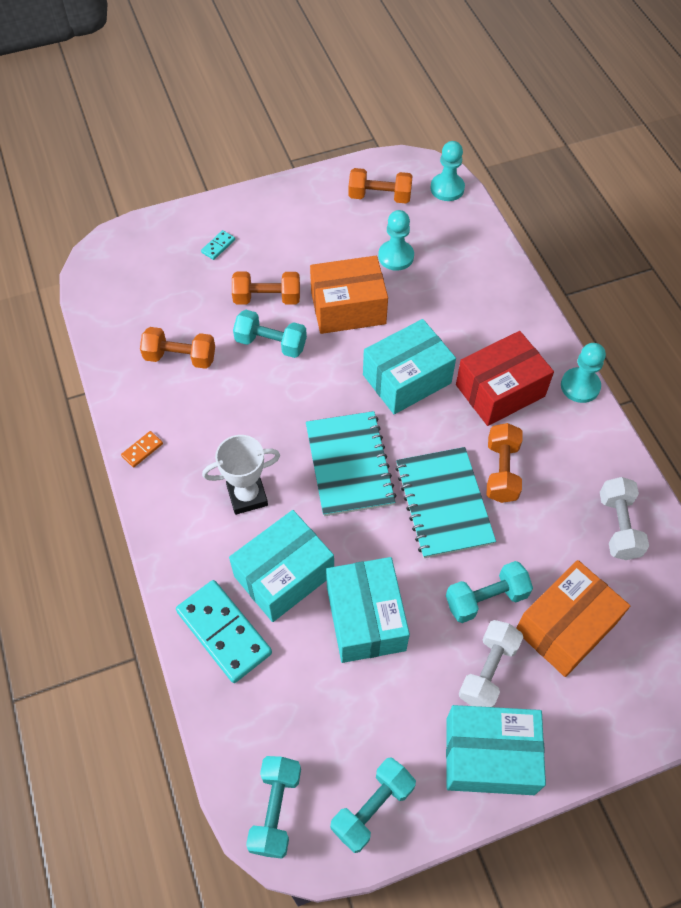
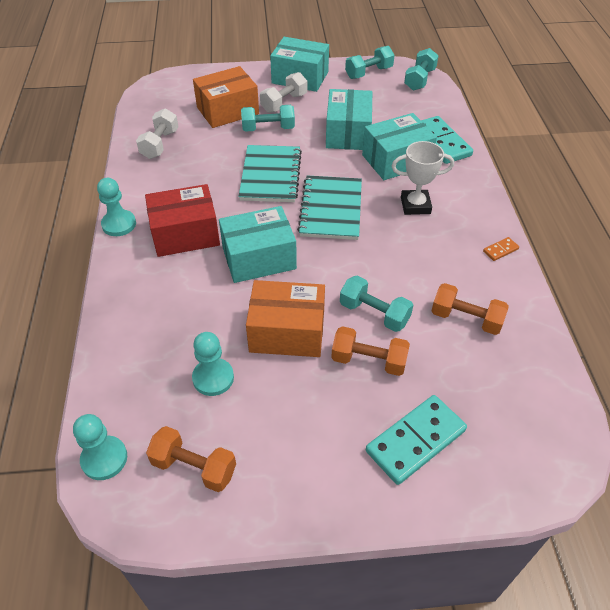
camera: 165 degrees left, 10 degrees down
turquoise domino [201,230,235,260] -> turquoise domino [366,395,467,485], size x2.27
orange dumbbell [487,423,523,503] -> none

